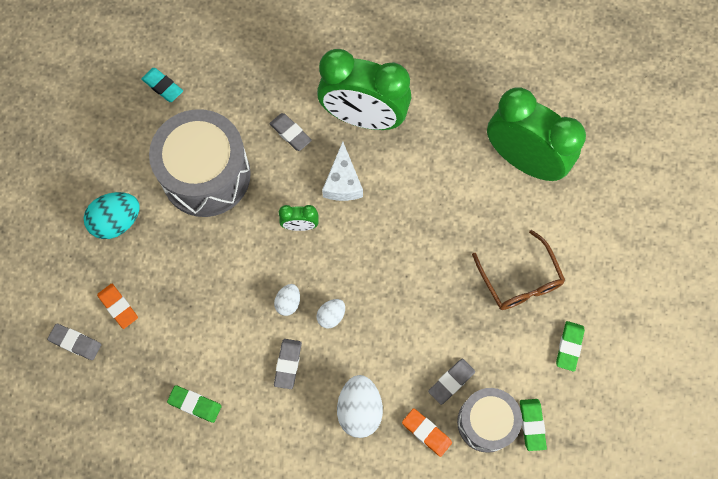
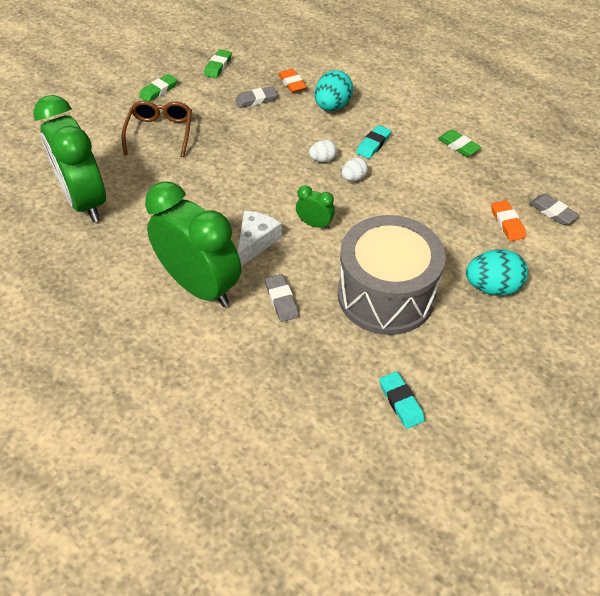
camera: 155 degrees left, 20 degrees down
grey eraser [274,339,302,389] -> turquoise eraser [356,125,391,159]
white egg [337,375,383,438] -> turquoise egg [315,70,353,111]
grey drum [457,388,522,453] -> none

